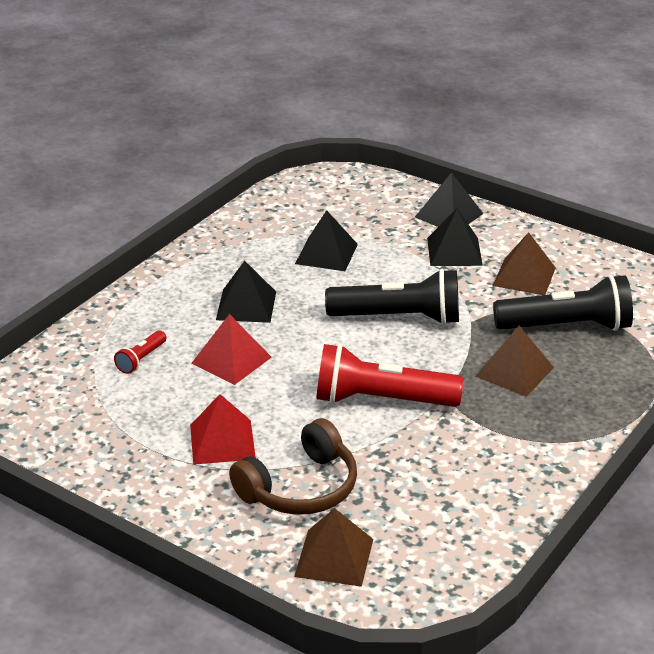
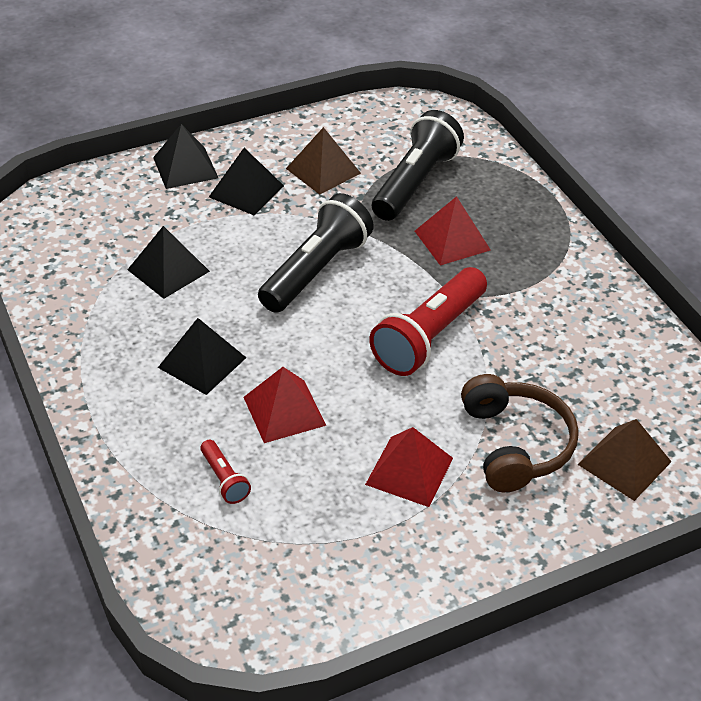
camera: 60 degrees left, 10 degrees up
brown pyramid [475,326,554,397] -> red pyramid [415,196,491,266]

